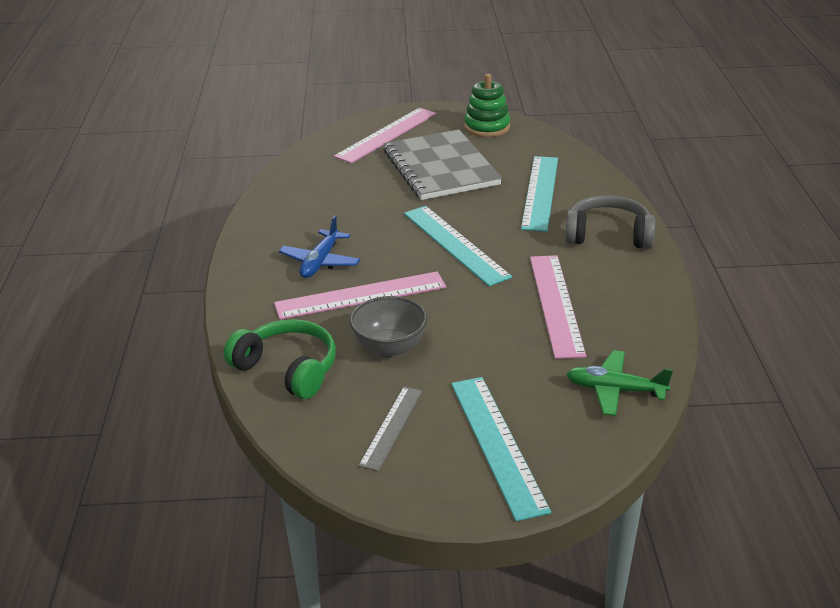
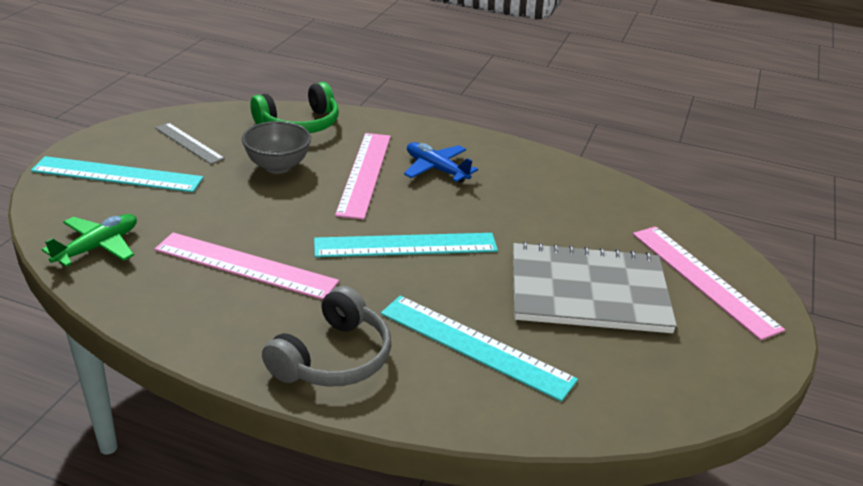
camera: 110 degrees right, 0 degrees up
green stacking toy [464,74,510,137] -> none

